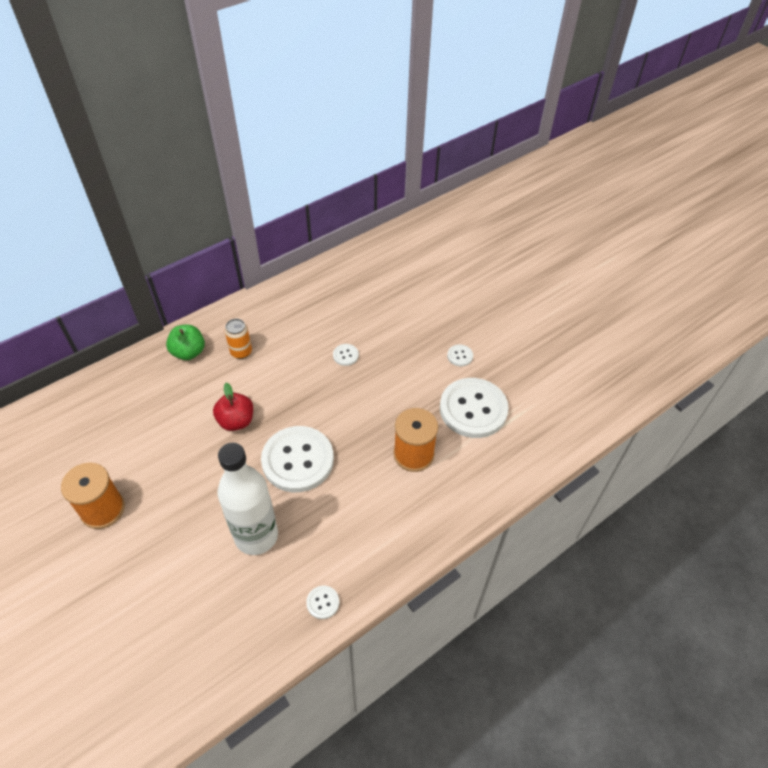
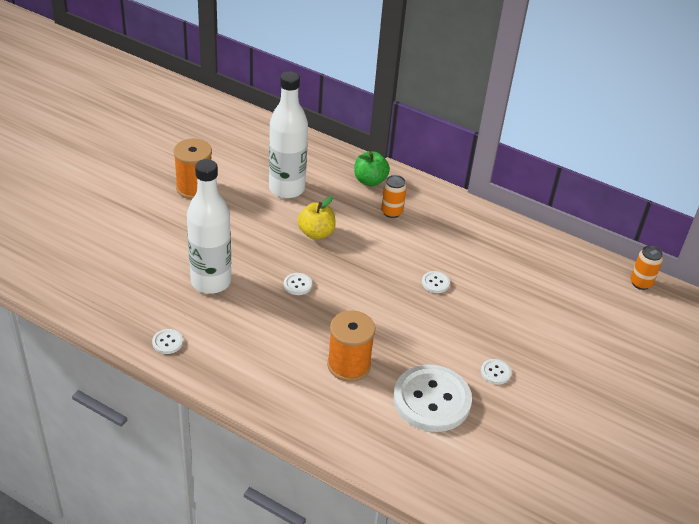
camera: 65 degrees right, 10 degrees down
red apple [213,382,253,431] -> yellow apple [298,196,336,240]
white button [261,426,334,492] -> white button [284,273,312,295], size x0.40
none -> white bottle [269,71,308,198]
none -> orange can [630,245,663,290]

